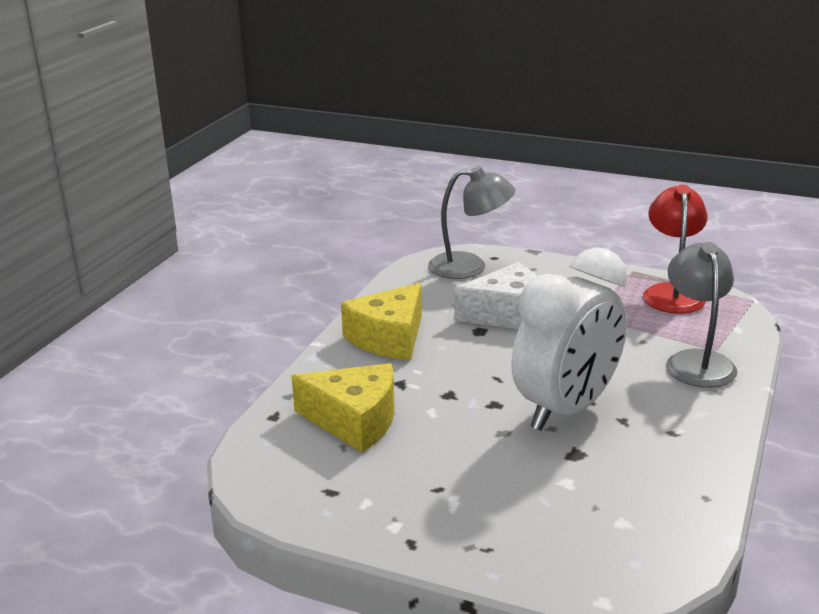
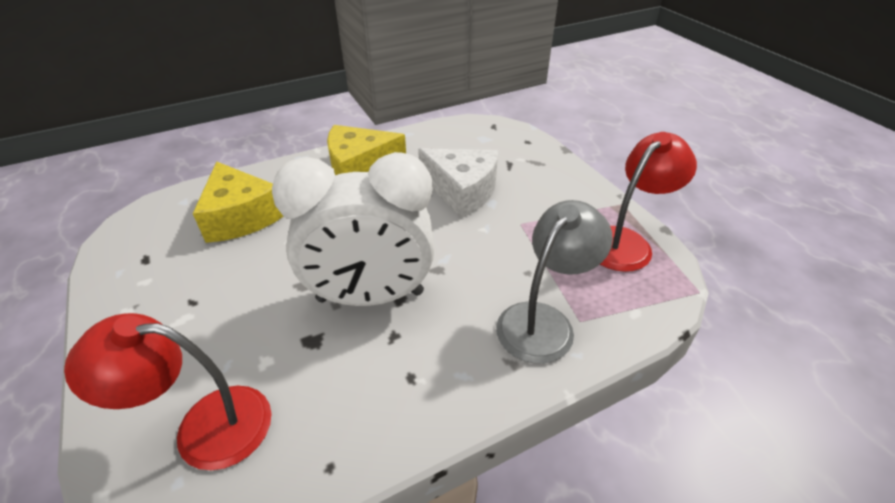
camera: 40 degrees right, 15 degrees up
grey lamp [428,166,515,279] -> none
none -> red lamp [64,313,272,470]

